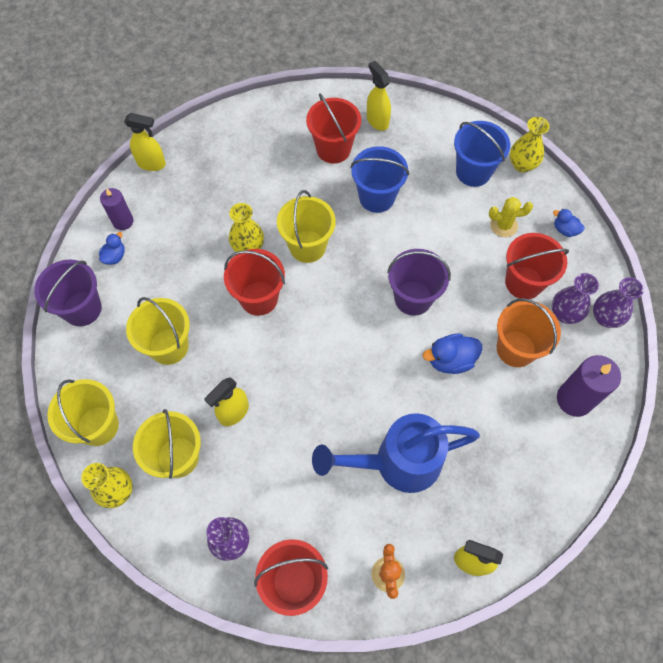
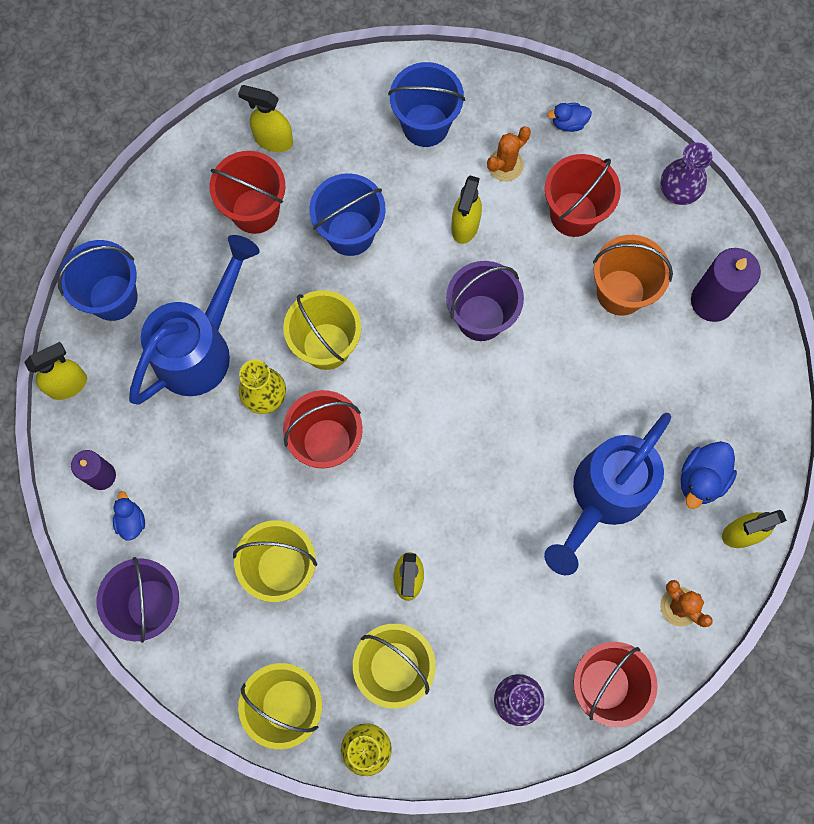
camera: 40 degrees left, 10 degrees up
blue duck [423,333,482,374] -> blue duck moved to [681,441,737,509]
yellow cactus [489,197,533,237] -> orange cactus [487,126,531,181]
yellow vase [510,117,549,173] -> none
purple vase [552,273,599,324] -> none
none -> blue bucket [58,240,138,321]
none -> blue watering can [129,235,260,404]
none -> yellow spray bottle [451,176,482,244]

